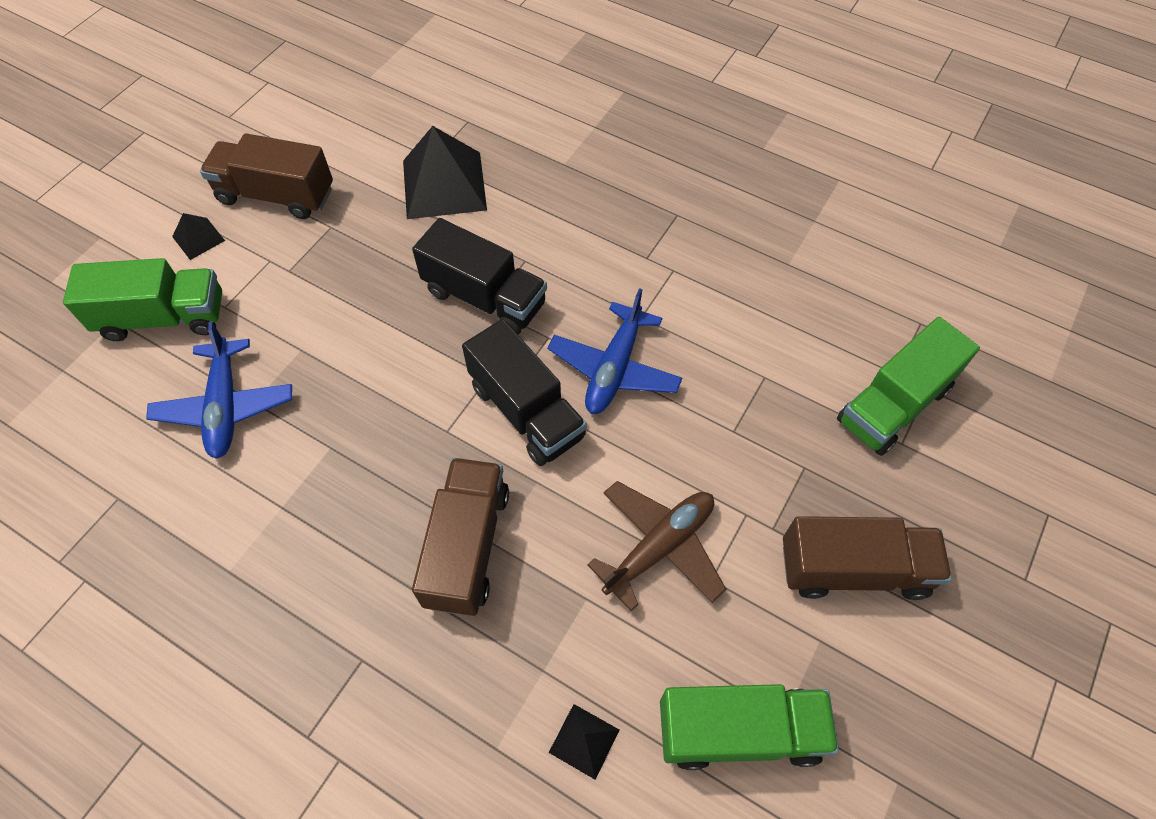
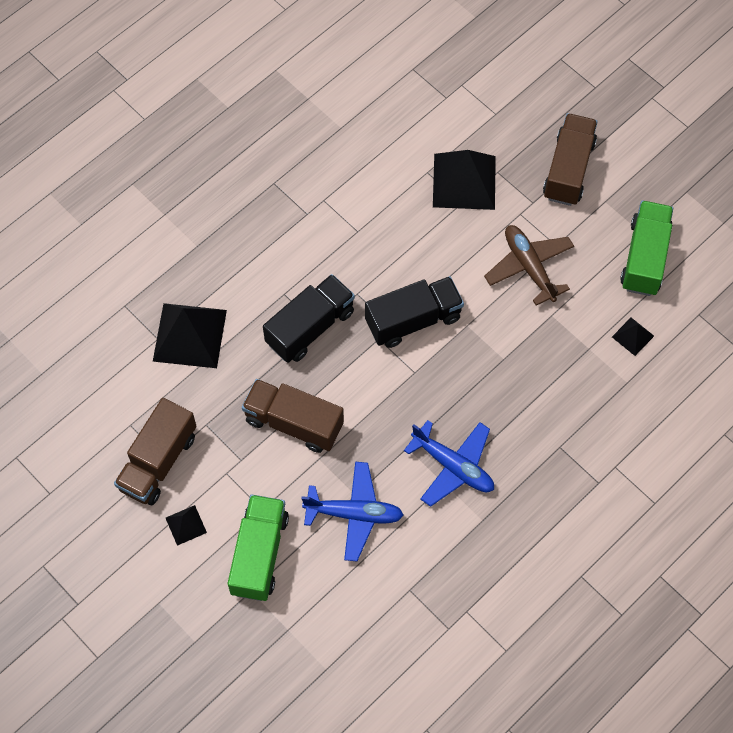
camera: 75 degrees left, 5 degrees up
brown truck [412,458,509,616] -> brown truck moved to [242,379,344,453]
blue plane [547,288,682,414] -> blue plane moved to [404,420,494,507]
green truck [837,317,980,456] -> none
none -> black pyramid [433,150,496,210]

